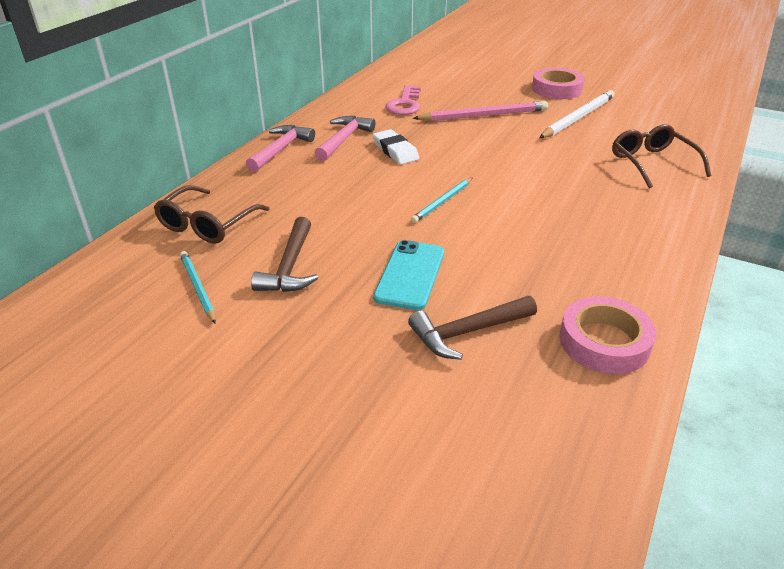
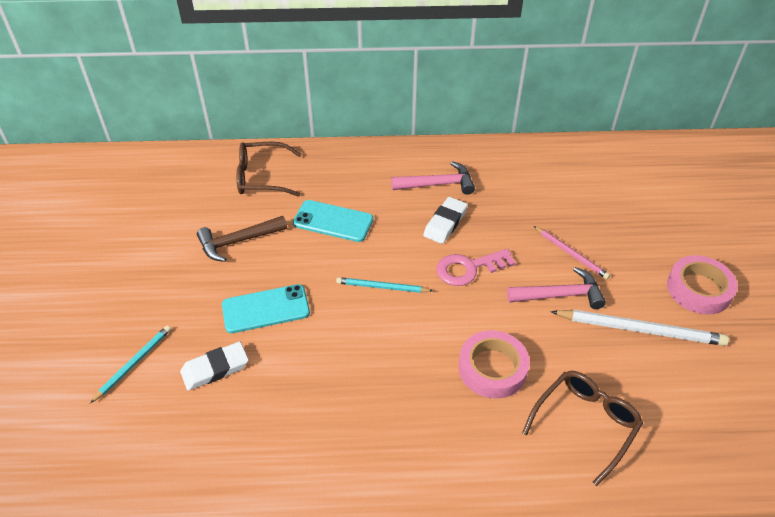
camera: 60 degrees right, 10 degrees up
turquoise pencil [180,251,216,323] -> turquoise pencil moved to [90,325,171,403]
pink hammer [246,125,315,172] -> pink hammer moved to [507,267,606,309]
pink key [385,85,421,115] -> pink key moved to [436,249,516,286]
brown hammer [408,296,537,360] -> white eraser [180,342,249,391]
pink pencil [413,101,548,121] -> pink pencil [534,226,610,279], size x0.60
pink tape [560,296,656,374] -> pink tape moved to [459,330,530,399]
none -> turquoise phone [293,200,373,242]

